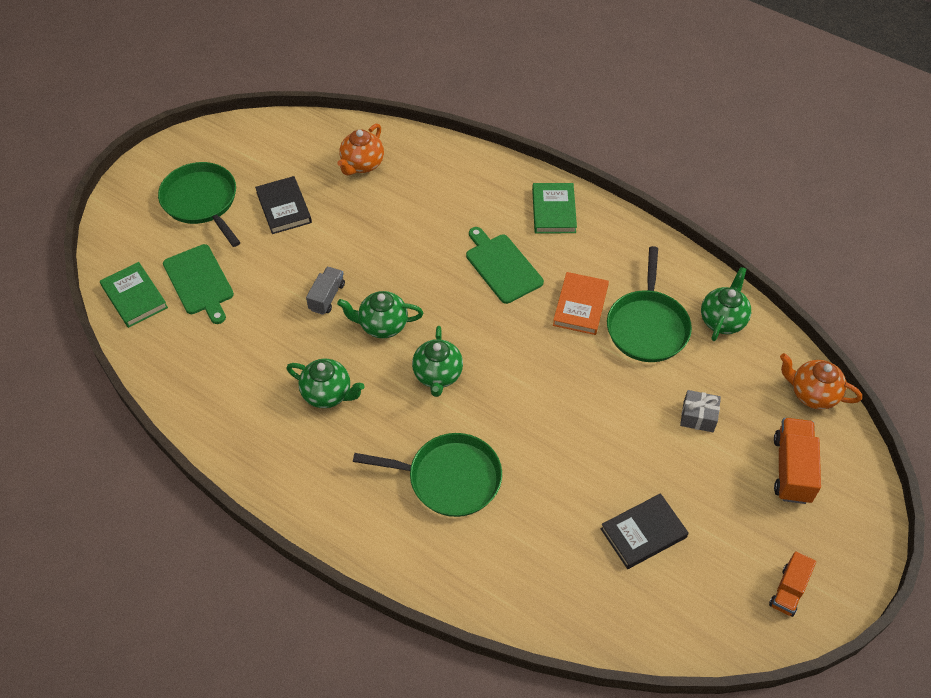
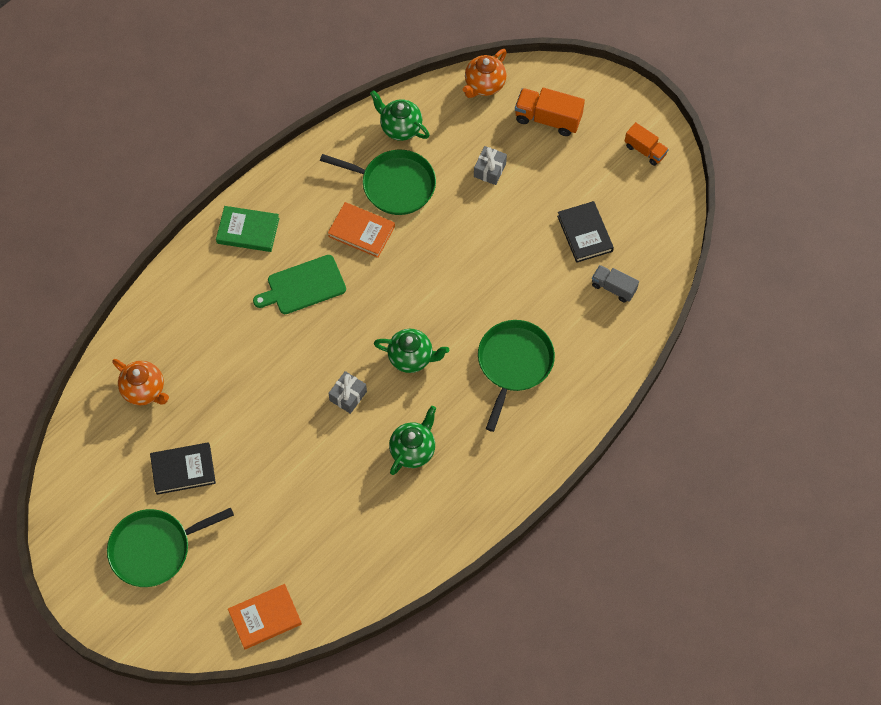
camera: 80 degrees left, 10 degrees up
green book [100,262,168,328] -> orange book [228,584,302,649]
green cutting board [163,244,234,324] -> none
grey truck [306,266,345,315] -> grey truck moved to [592,265,639,302]
green teapot [337,291,423,338] -> grey gift [328,371,367,414]

